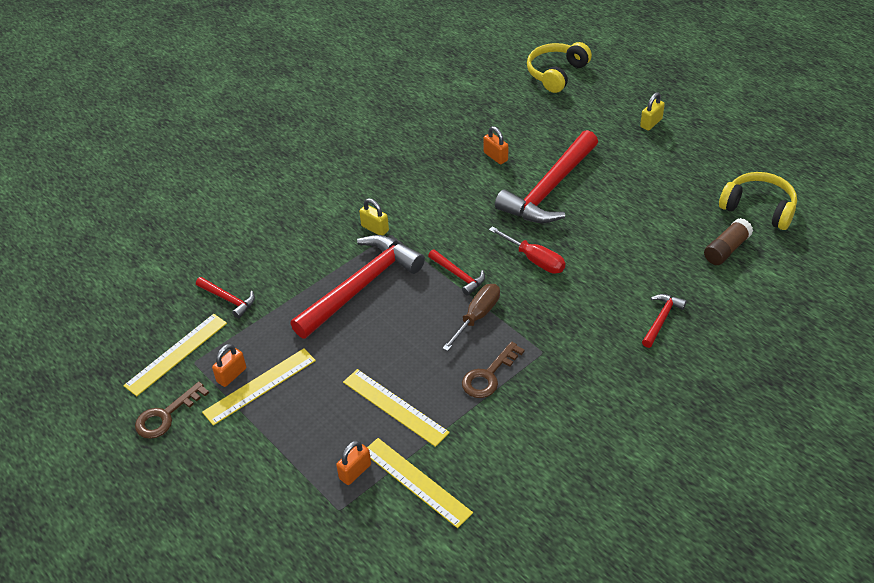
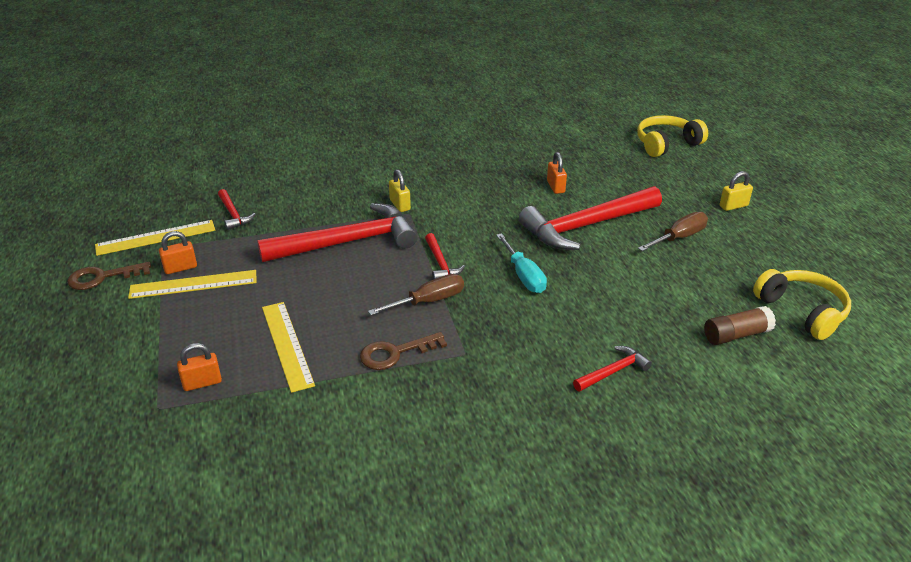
camera: 25 degrees right, 10 degrees down
yellow ruler [367,438,473,528] -> none
red screwdriver [489,226,565,274] -> turquoise screwdriver [496,233,547,293]
none -> brown screwdriver [638,212,708,251]

